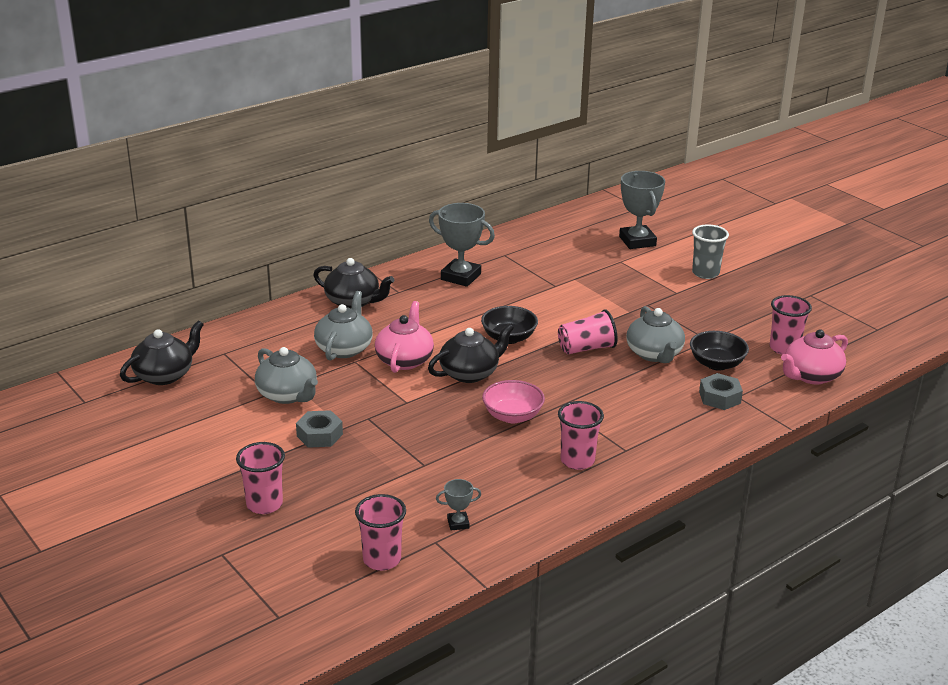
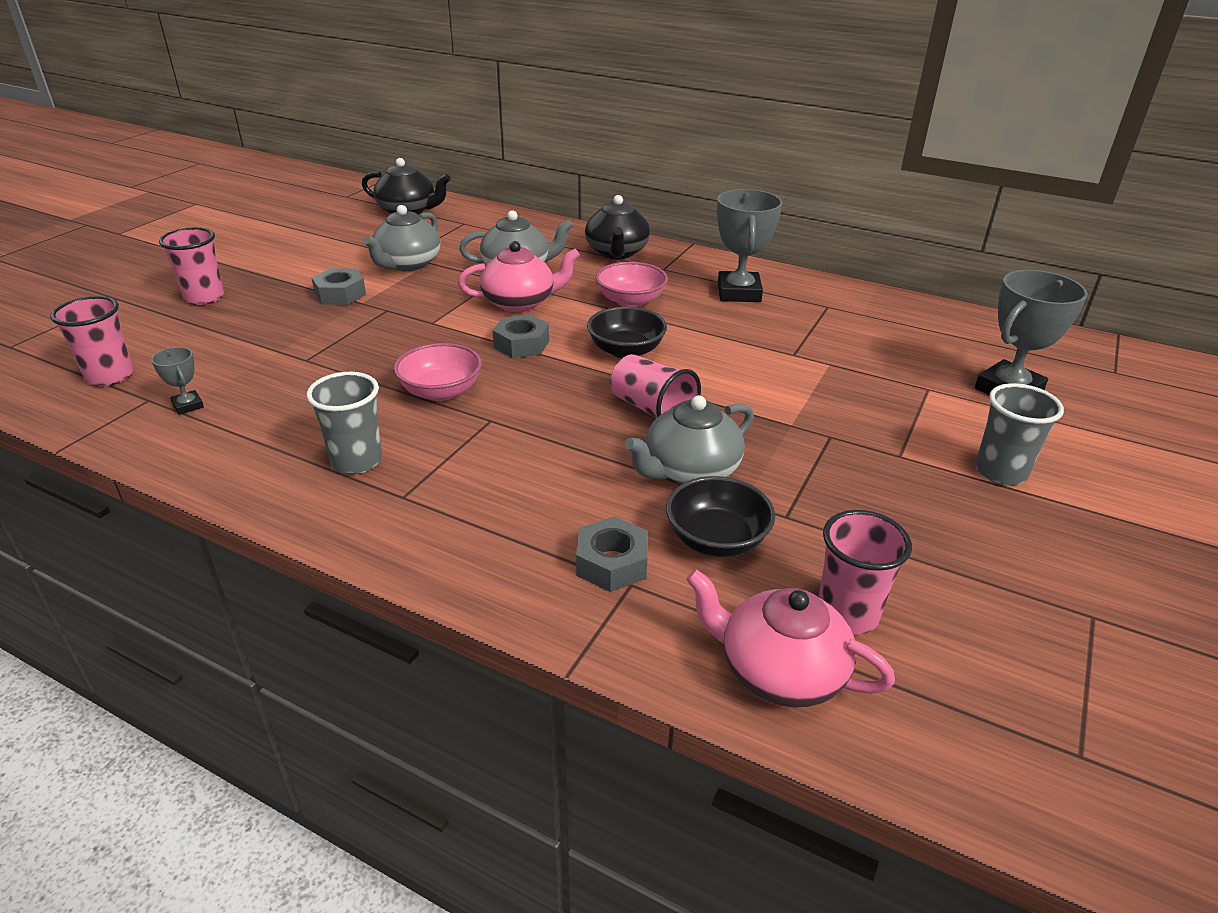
camera: 65 degrees right, 5 degrees up
black teapot [428,323,514,383] -> grey nut [492,315,549,358]
pink cup [558,401,604,470] -> grey cup [306,372,382,474]
none -> pink bowl [596,262,668,307]

